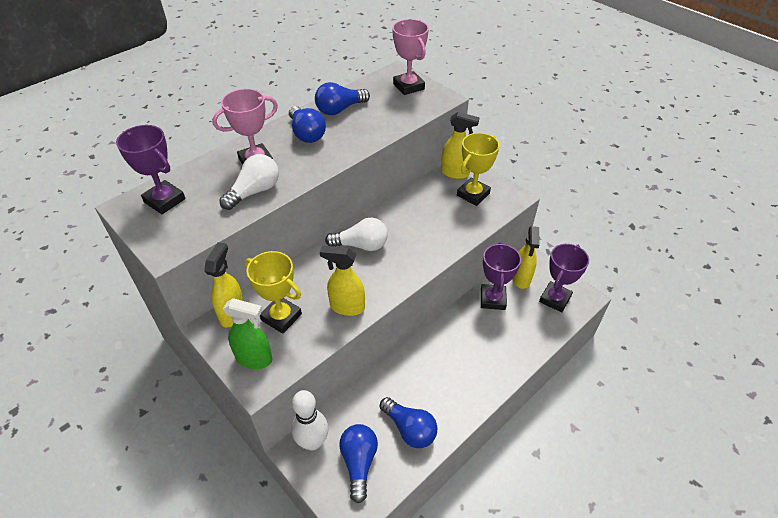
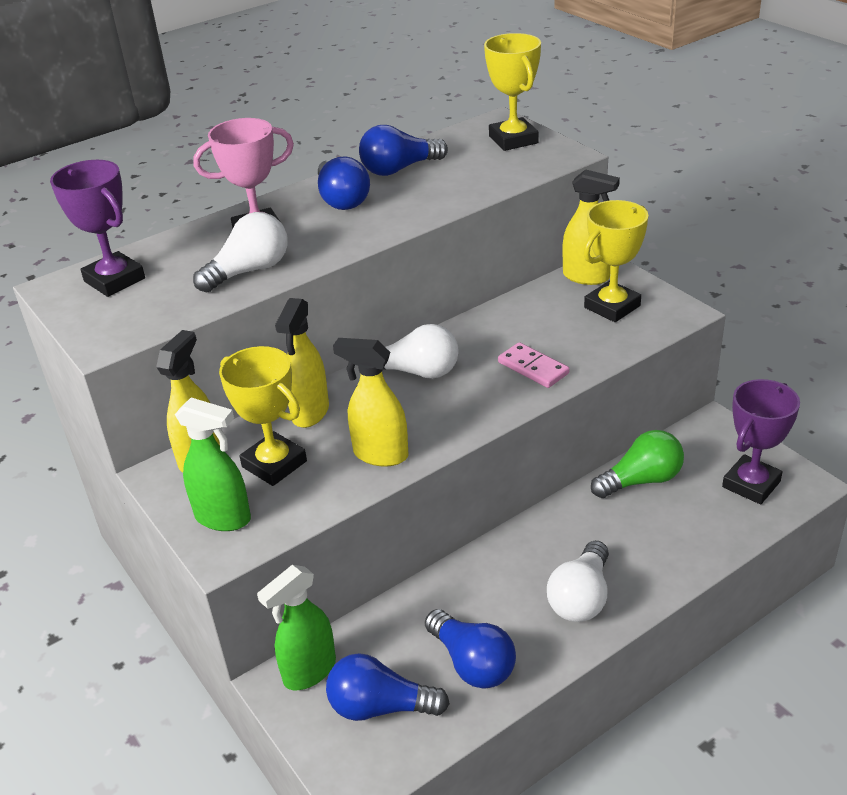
camera: 10 degrees right, 10 degrees down
white bowling pin [291,390,329,450] -> green spray bottle [257,565,336,690]
blue light bulb [339,424,378,504] -> blue light bulb turned 90 degrees counterclockwise [326,653,450,721]
pink trophy [392,19,429,95] -> yellow trophy [484,33,541,151]
purple trophy [481,242,521,310] -> green light bulb [591,430,684,498]
yellow spray bottle [513,226,540,289] -> yellow spray bottle moved to [275,298,329,428]
none -> pink domino [498,342,569,388]
none -> white light bulb [547,541,609,622]

